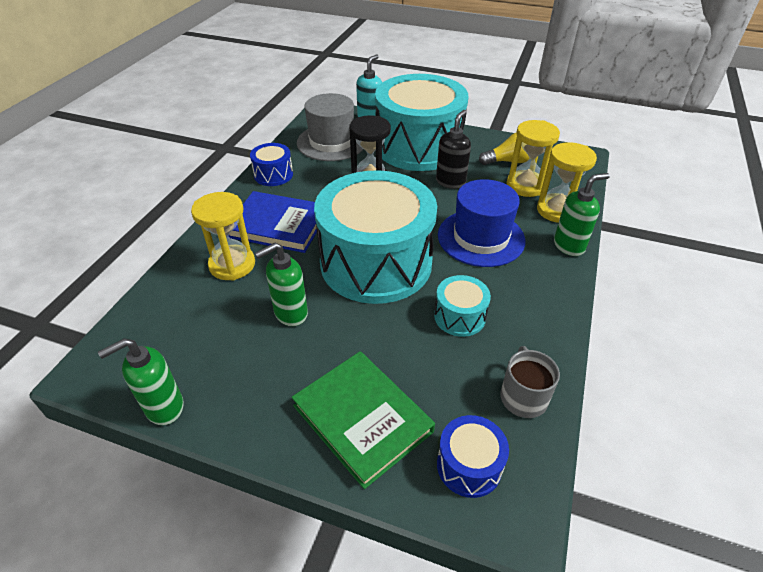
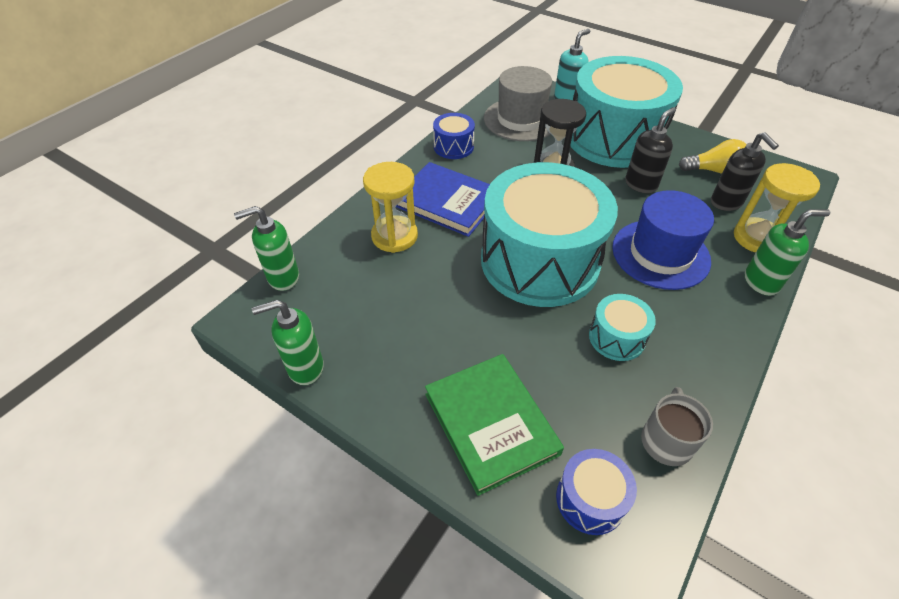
camera: 15 degrees right, 5 degrees up
green soap dispenser [255,242,308,326] -> green soap dispenser moved to [234,206,299,291]
yellow hourglass [506,120,560,197] -> black soap dispenser [711,132,779,211]

